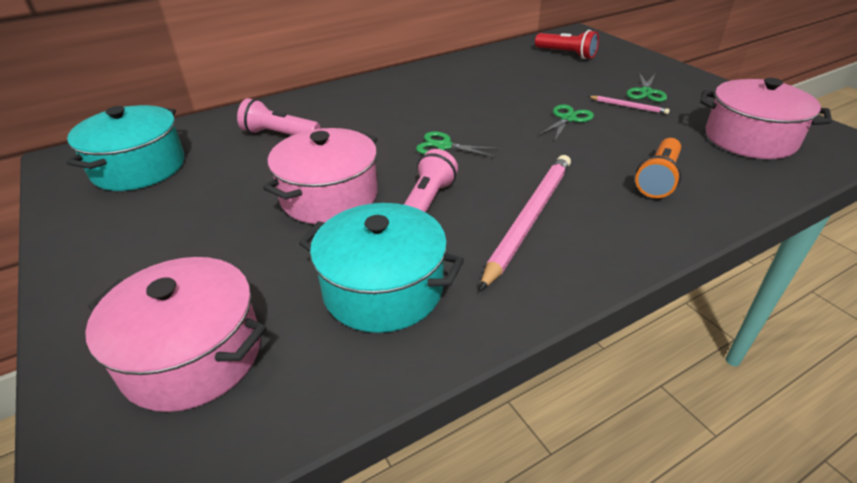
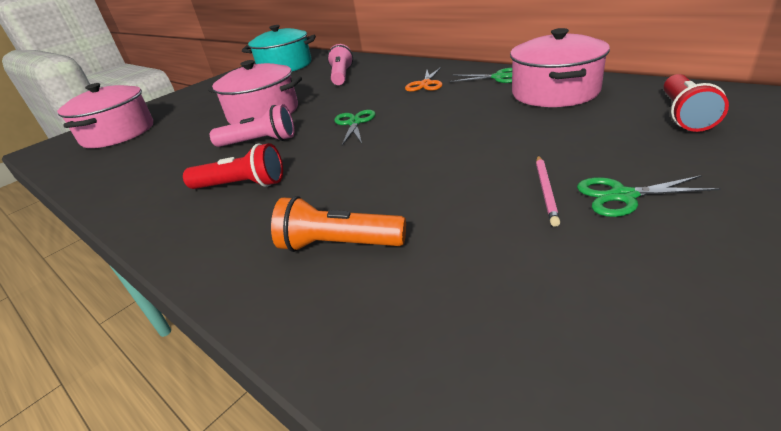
camera: 75 degrees right, 5 degrees down
turquoise pot [299,203,464,333] -> none
pink pencil [480,155,571,291] -> red flashlight [183,143,283,189]
green scissors [537,104,594,140] -> green scissors moved to [450,68,512,83]
pink pot [700,78,832,159] -> pink pot moved to [510,28,610,107]
none -> orange scissors [405,67,443,92]

